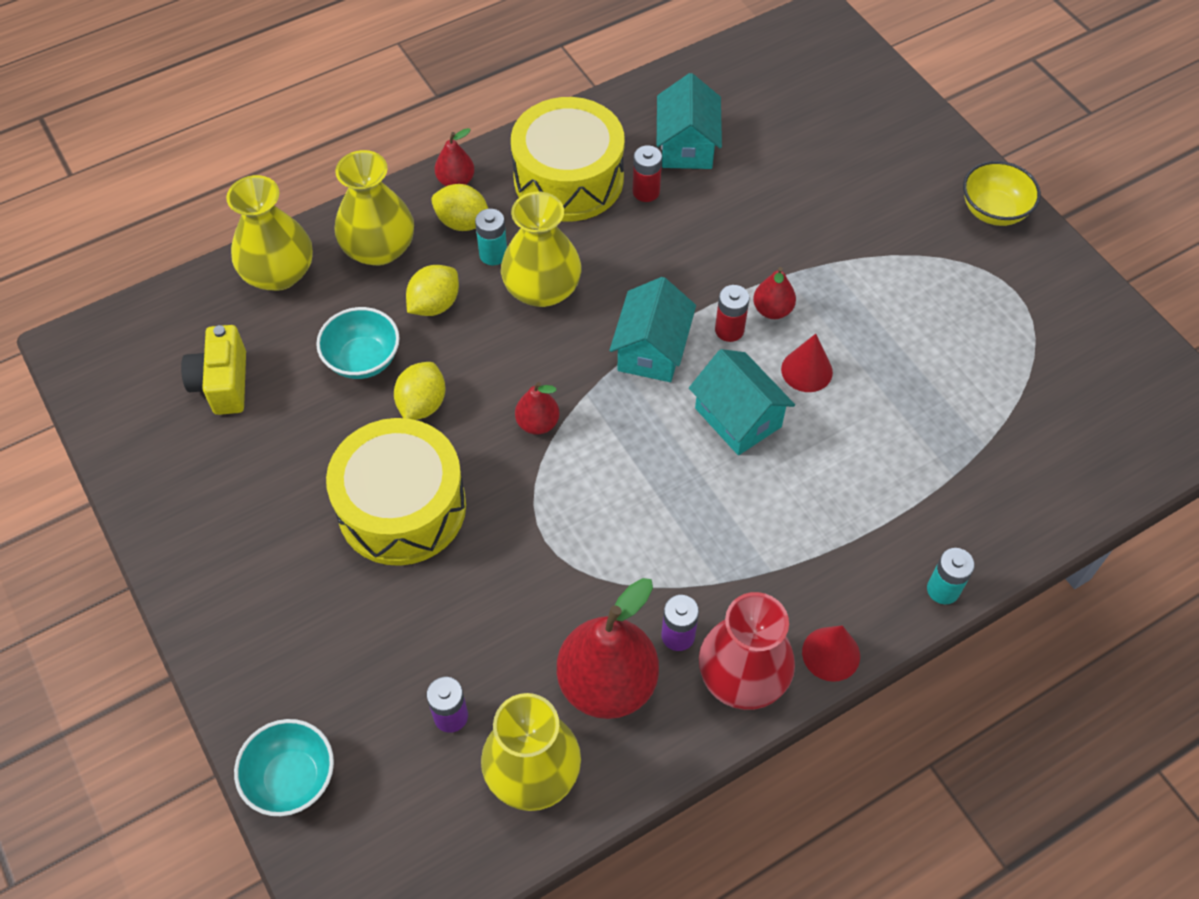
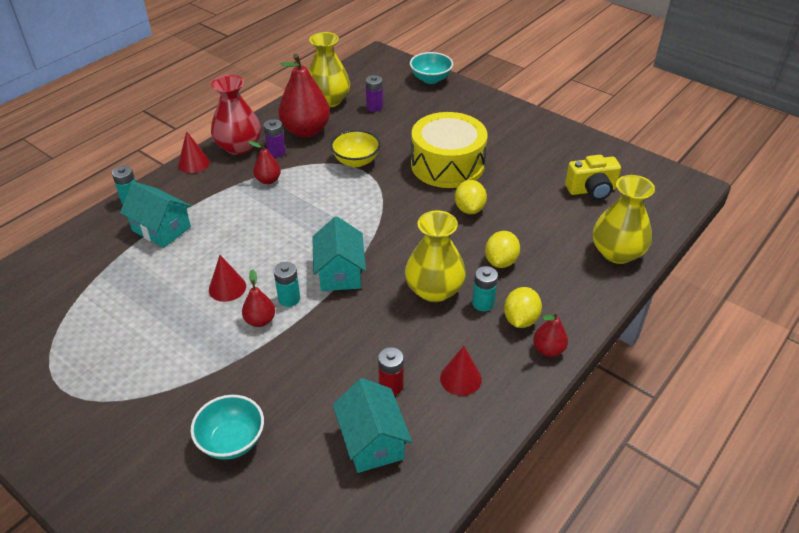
camera: 160 degrees right, 15 degrees down
yellow camera [181,325,246,415] -> yellow camera turned 105 degrees clockwise [565,155,621,200]
turquoise bowl [316,307,400,379] -> turquoise bowl moved to [191,395,264,460]
yellow vase [335,150,414,266] -> none
yellow lemon [431,184,488,231] -> yellow lemon turned 75 degrees counterclockwise [504,287,542,328]
yellow drum [511,97,625,221] -> red cone [440,346,482,396]
red pear [515,382,560,435] -> red pear moved to [248,141,281,184]
turquoise house [689,349,795,455] -> turquoise house moved to [120,182,192,248]
red battery [715,285,749,342] -> turquoise battery [274,262,300,307]
yellow bowl [963,161,1041,226] -> yellow bowl moved to [330,130,381,167]

